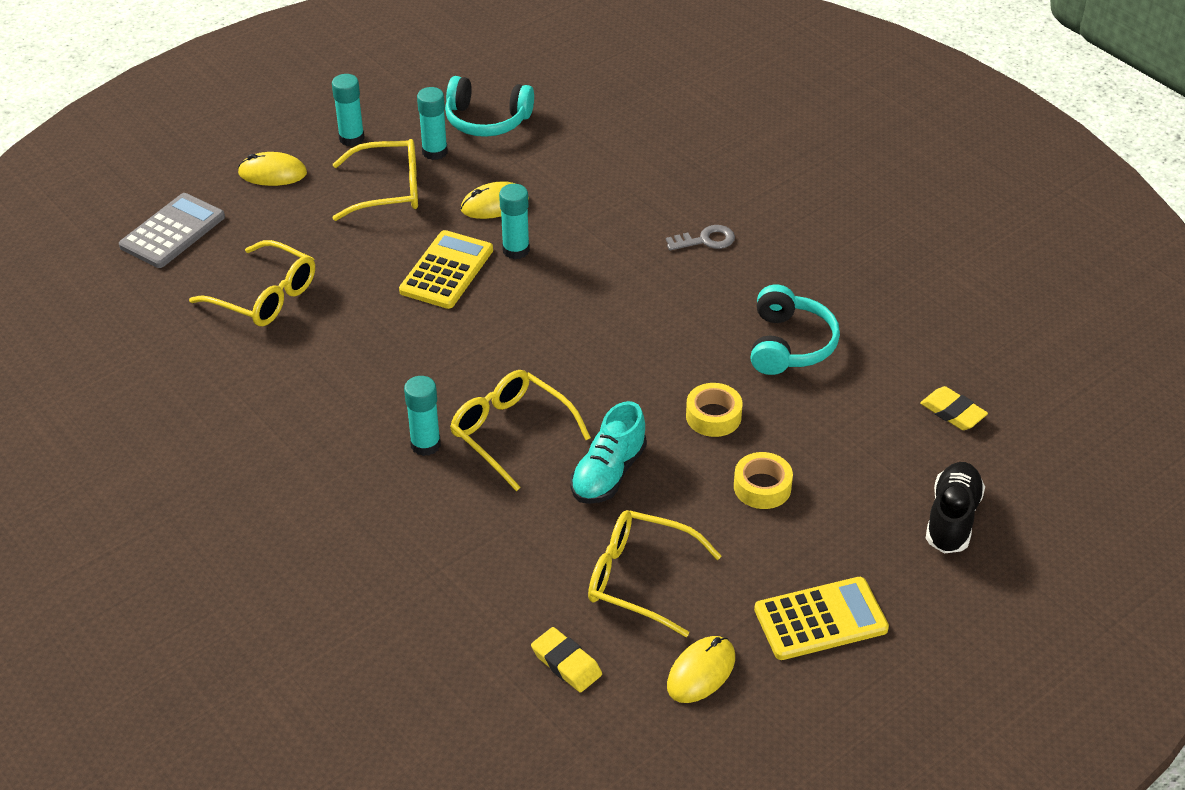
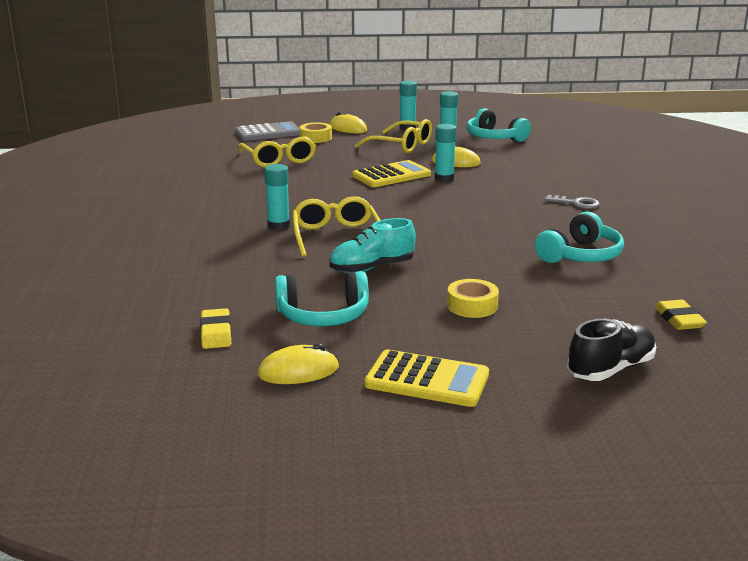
camera: 35 degrees right, 20 degrees down
yellow glasses [588,510,721,637] -> turquoise headphones [275,271,369,326]
yellow tape [686,383,742,437] -> yellow tape moved to [300,122,332,143]

